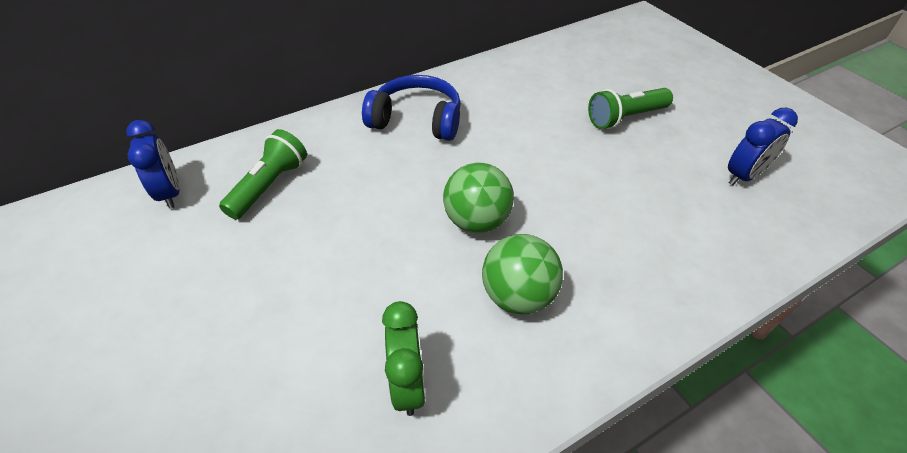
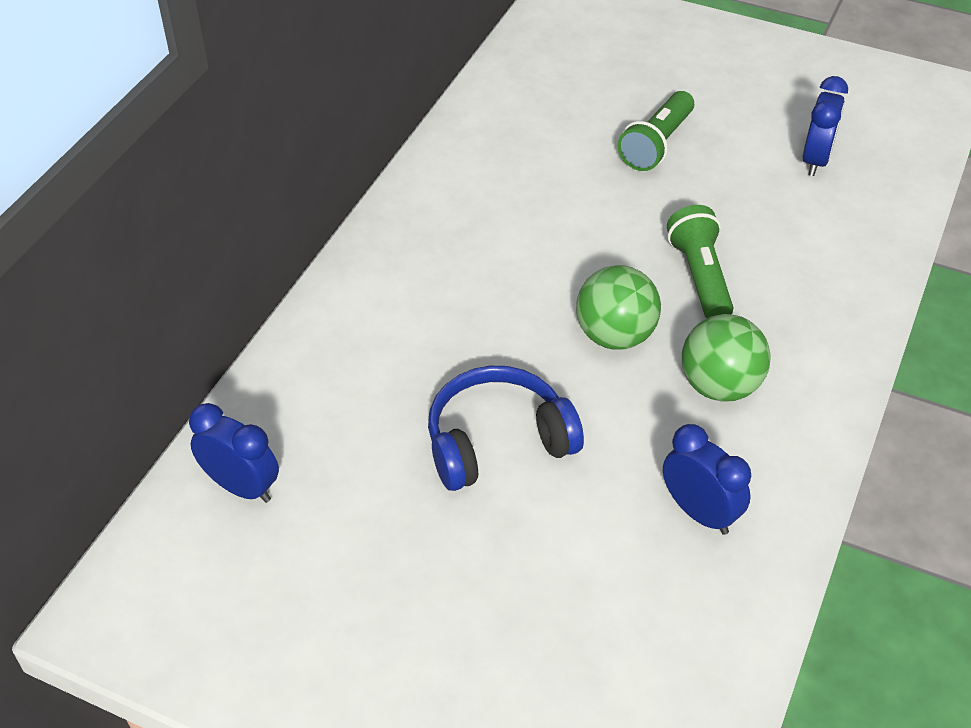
camera: 35 degrees left, 0 degrees up
green flashlight [219,129,307,220] -> green flashlight moved to [667,205,734,318]
blue headphones [362,75,461,141] -> blue headphones moved to [428,366,584,491]
green clock [382,301,426,416] -> blue clock [663,424,751,535]

